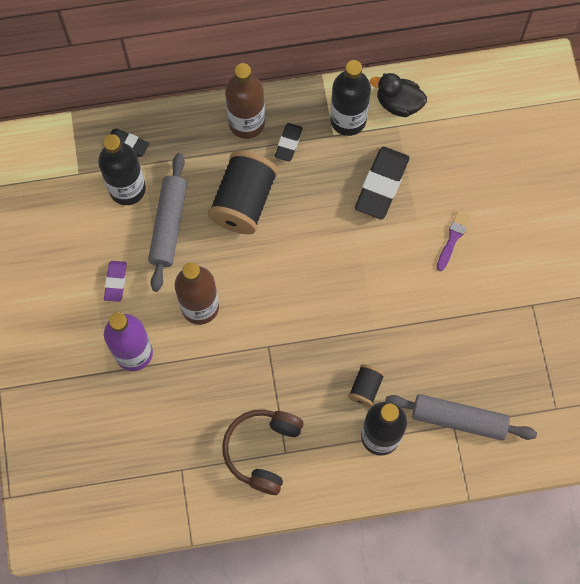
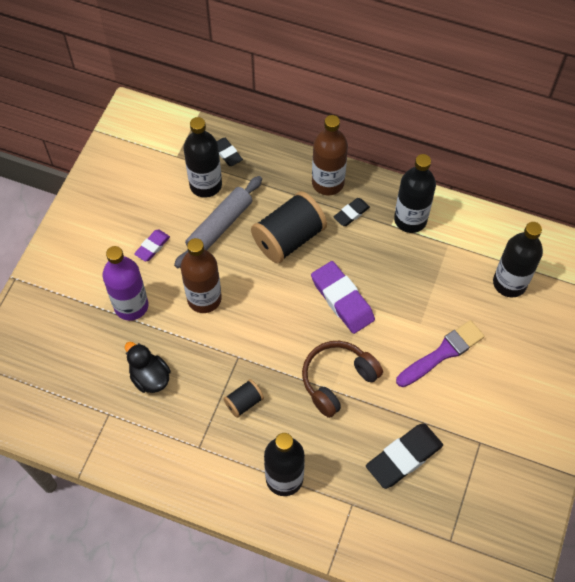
camera: 30 degrees right, 10 degrees down
brown headphones [222,409,304,495] -> brown headphones moved to [302,341,383,418]
black spool [348,364,385,407] -> black spool moved to [223,379,264,418]
black eraser [355,146,409,220] -> black eraser moved to [366,423,443,489]
black duck [370,73,427,117] -> black duck moved to [125,342,171,393]
grey rolling pin [385,394,537,441] -> none
purple brush [436,211,471,271] -> purple brush [396,320,485,387], size x1.65
none -> purple eraser [311,261,375,334]
none -> black bottle [493,222,543,297]

